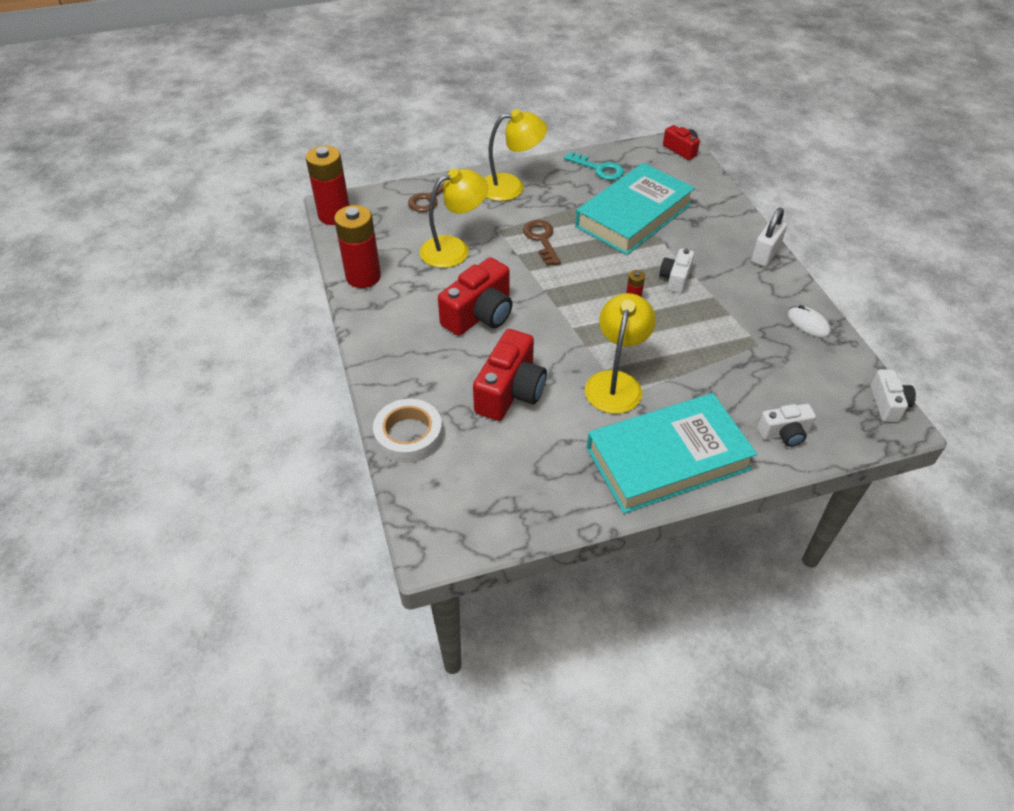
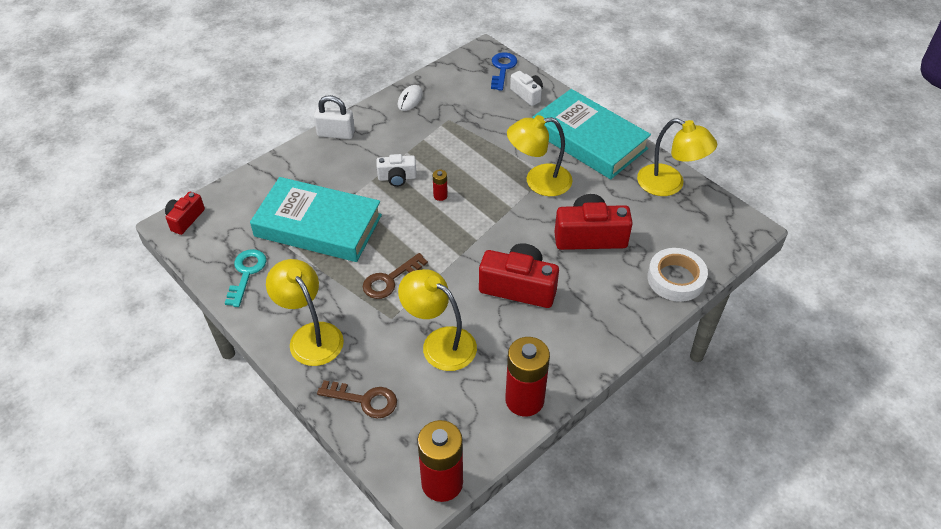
camera: 115 degrees left, 0 degrees up
white camera [870,369,916,422] -> none
none -> blue key [491,52,517,91]
none -> yellow lamp [637,118,717,196]

